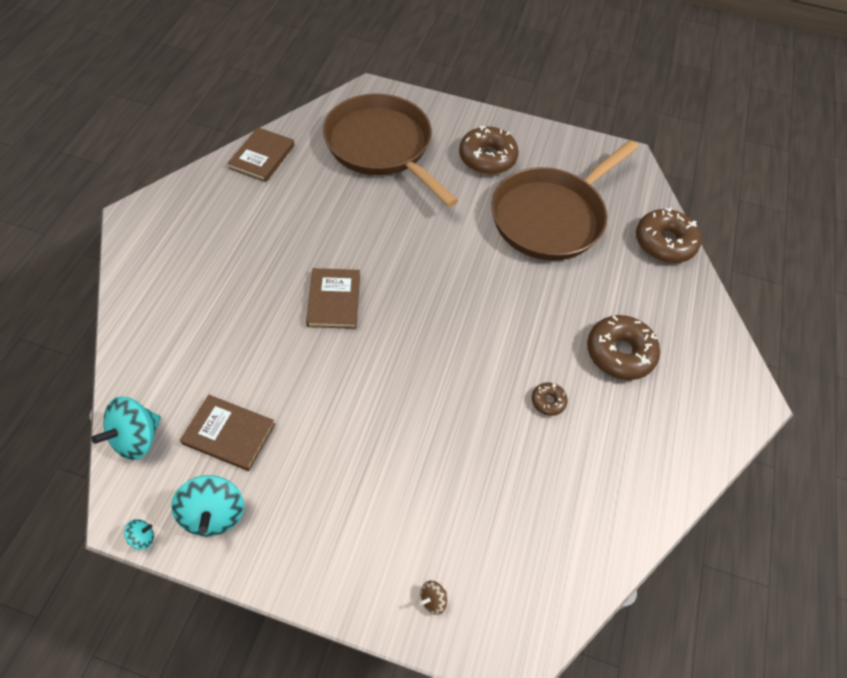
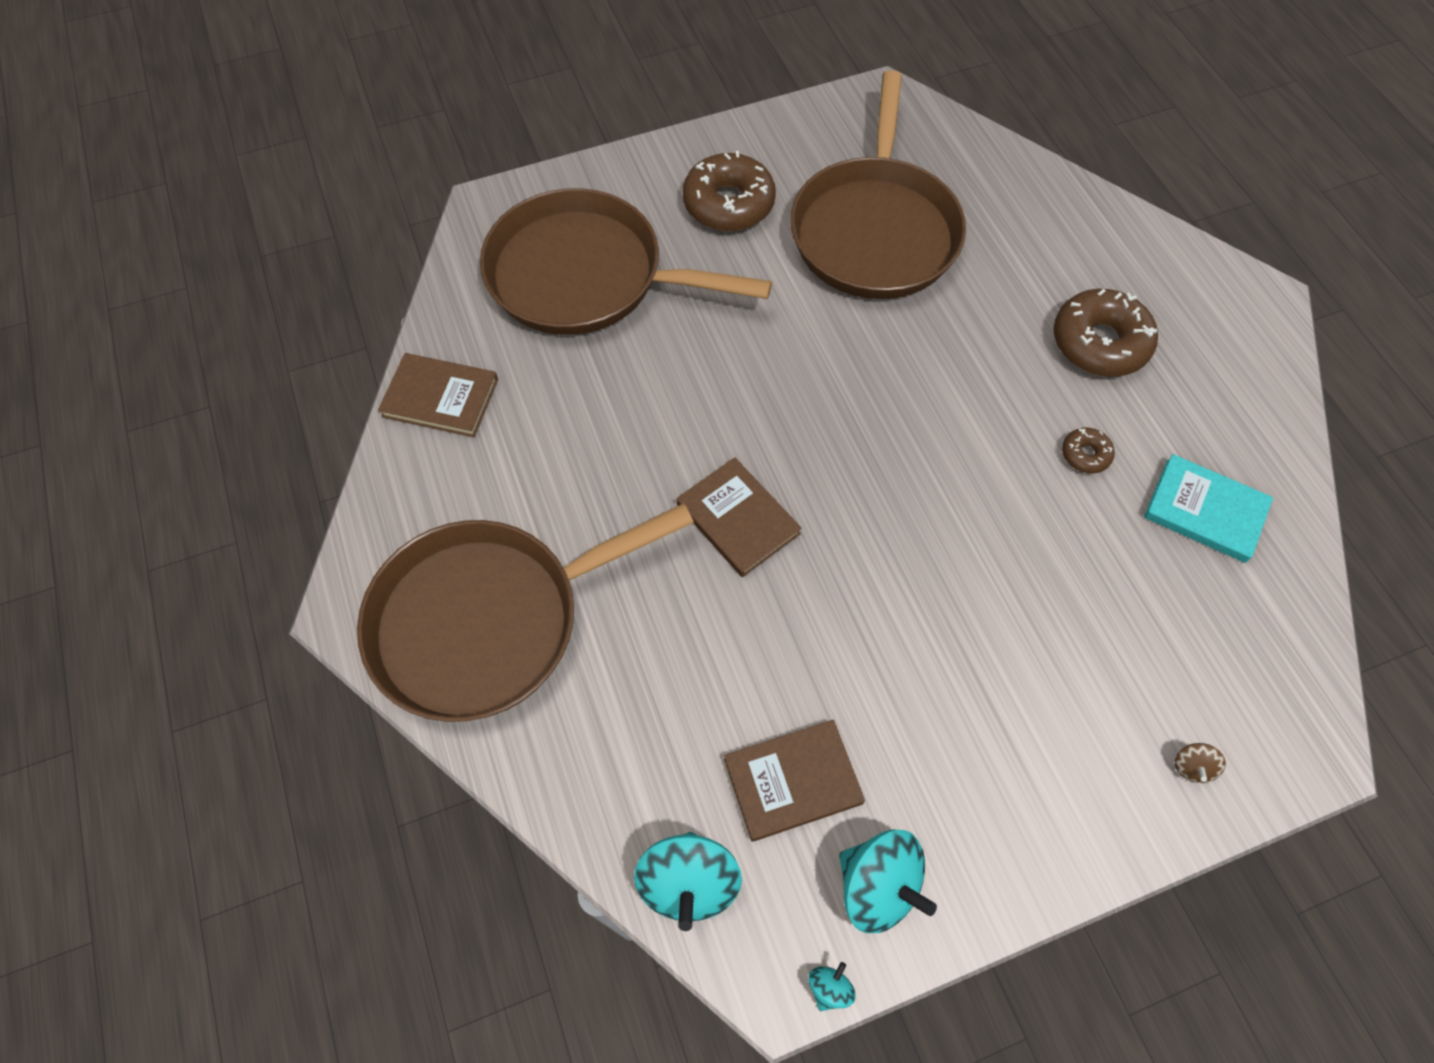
camera: 35 degrees left, 5 degrees up
brown book [228,127,295,182] -> brown book turned 60 degrees counterclockwise [378,353,498,437]
brown donut [636,208,701,263] -> none
none -> brown pan [357,503,694,722]
none -> turquoise book [1144,454,1273,563]

